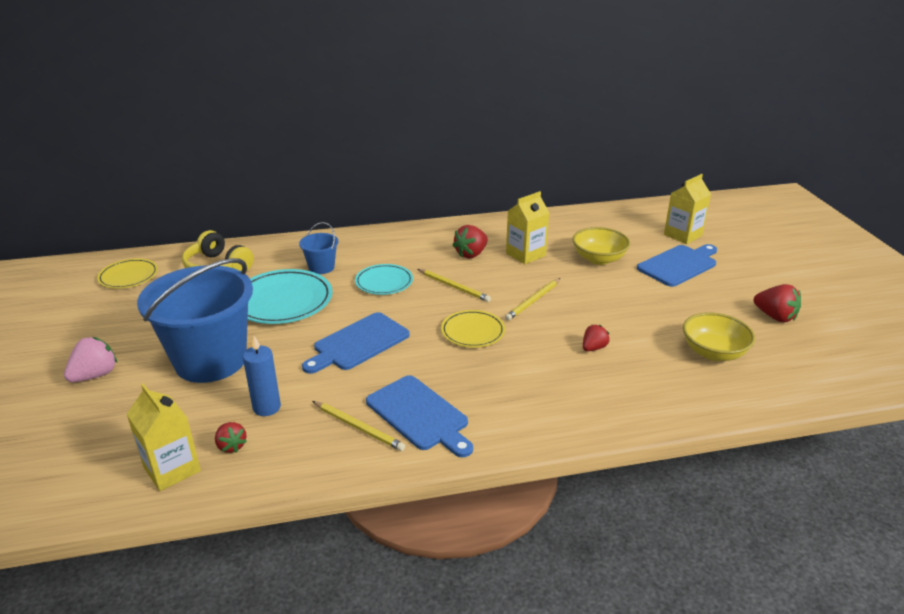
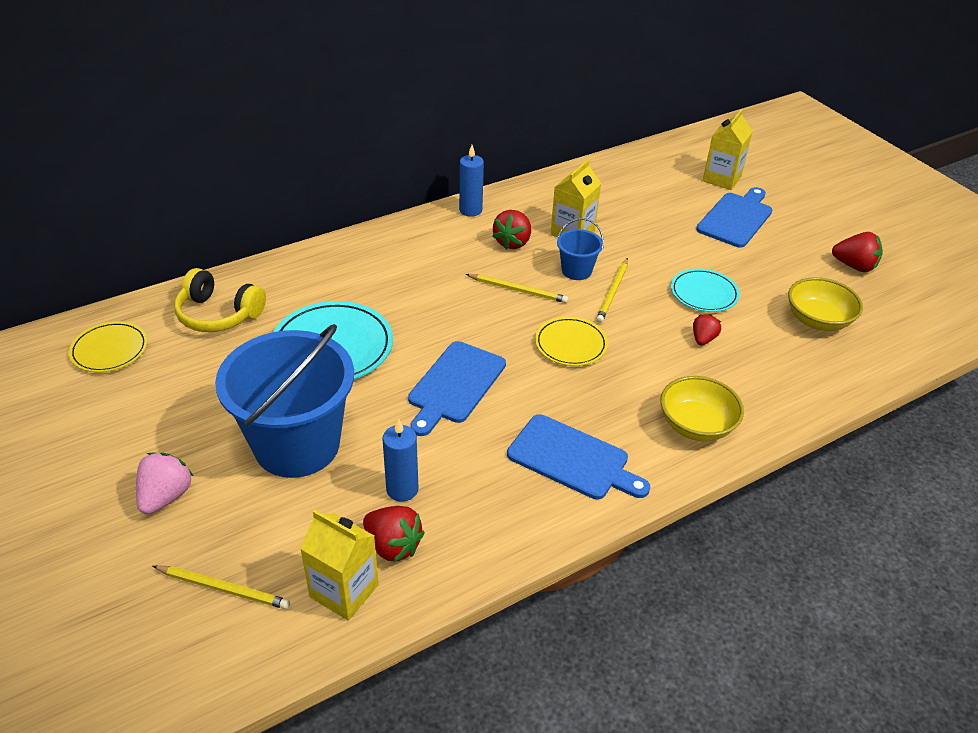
camera: 20 degrees left, 10 degrees up
red strawberry [215,422,247,453] -> red strawberry [363,506,425,562], size x1.55
blue bucket [299,222,338,274] -> blue bucket moved to [557,218,604,280]
yellow pencil [312,401,405,451] -> yellow pencil moved to [153,565,290,609]
turquoise plate [355,264,413,295] -> turquoise plate moved to [671,269,740,312]
yellow bowl [572,227,630,265] -> yellow bowl moved to [661,376,744,441]
none -> blue candle [459,145,484,217]

